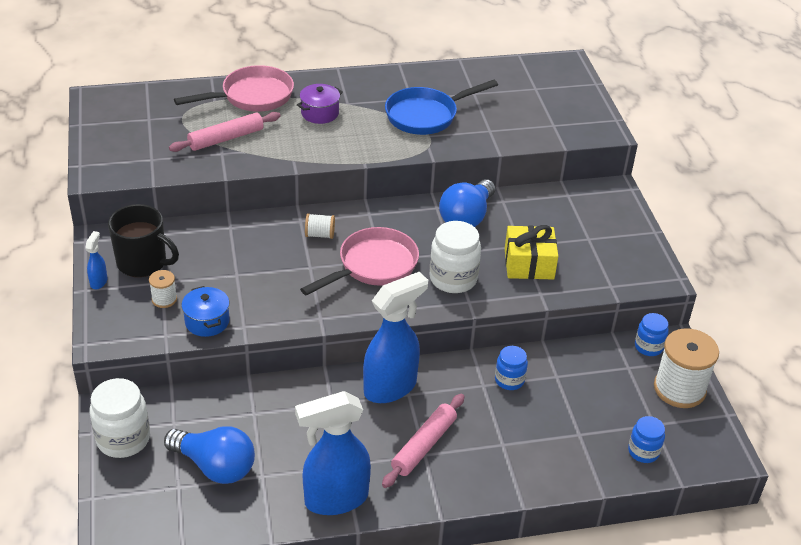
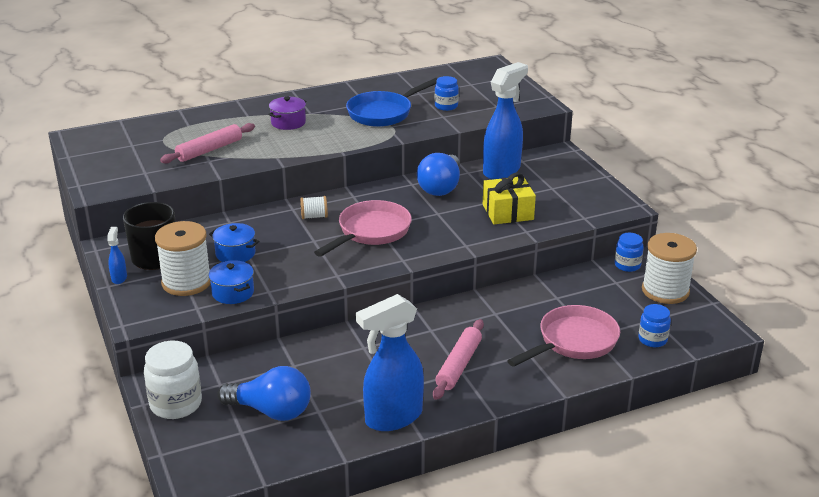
camera: 10 degrees left, 10 degrees down
white spool [149,270,177,308] -> white spool [155,221,210,296], size x2.07
pink pan [174,65,294,112] -> pink pan moved to [507,305,620,367]
blue spray bottle [363,272,428,403] -> blue spray bottle moved to [483,62,528,180]
white jar [429,221,481,293] -> none
blue jar [495,346,528,390] -> blue jar moved to [435,76,459,111]
none -> blue pot [209,223,259,262]

